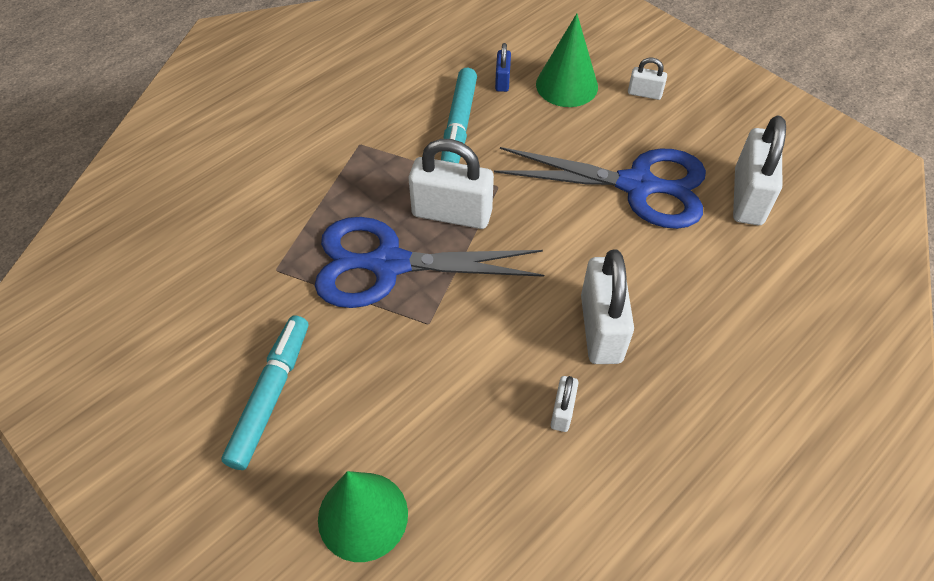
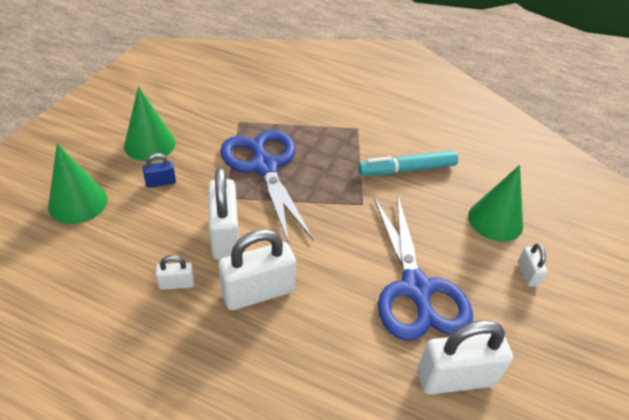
camera: 65 degrees right, 10 degrees down
turquoise marker [221,315,308,470] -> green cone [124,86,176,161]
white padlock [409,139,494,229] -> white padlock moved to [208,168,239,260]
blue padlock [495,43,511,92] -> blue padlock moved to [143,153,176,188]

